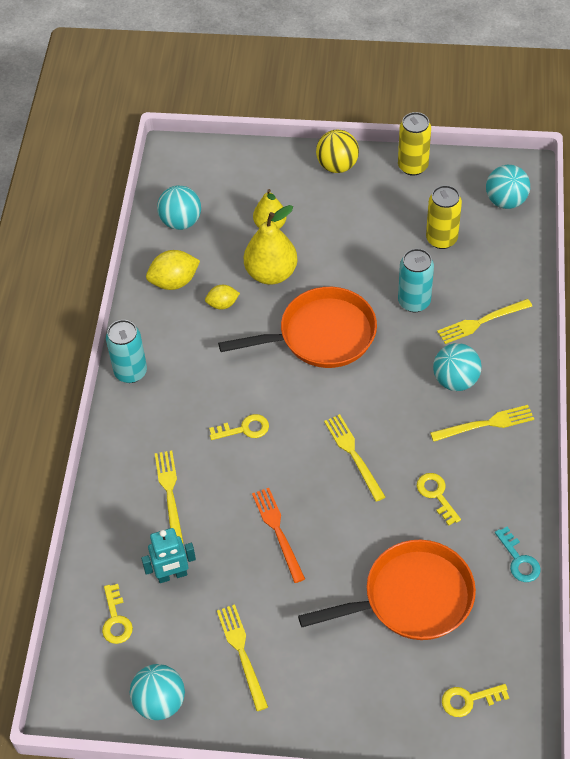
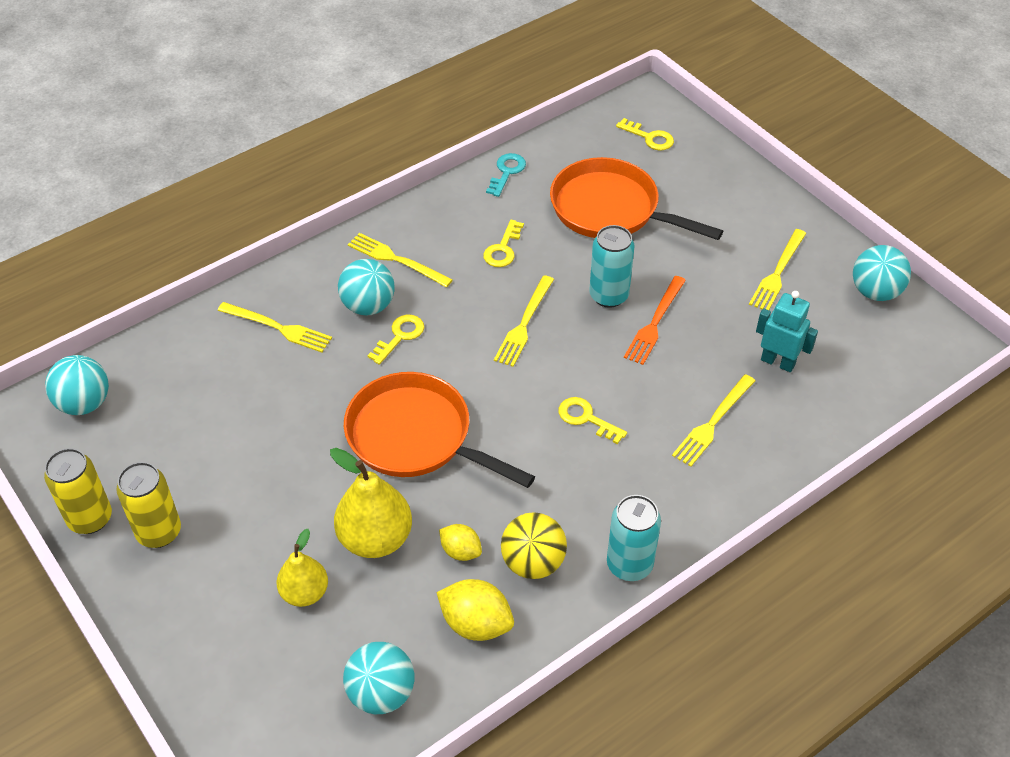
camera: 135 degrees left, 5 degrees down
yellow key [102,584,133,644] -> yellow key moved to [367,315,424,365]
yellow ball [316,130,359,173] -> yellow ball moved to [501,512,567,579]
turquoise can [398,249,434,312] -> turquoise can moved to [589,225,635,308]
yellow can [426,185,462,249] -> yellow can moved to [116,462,181,548]

